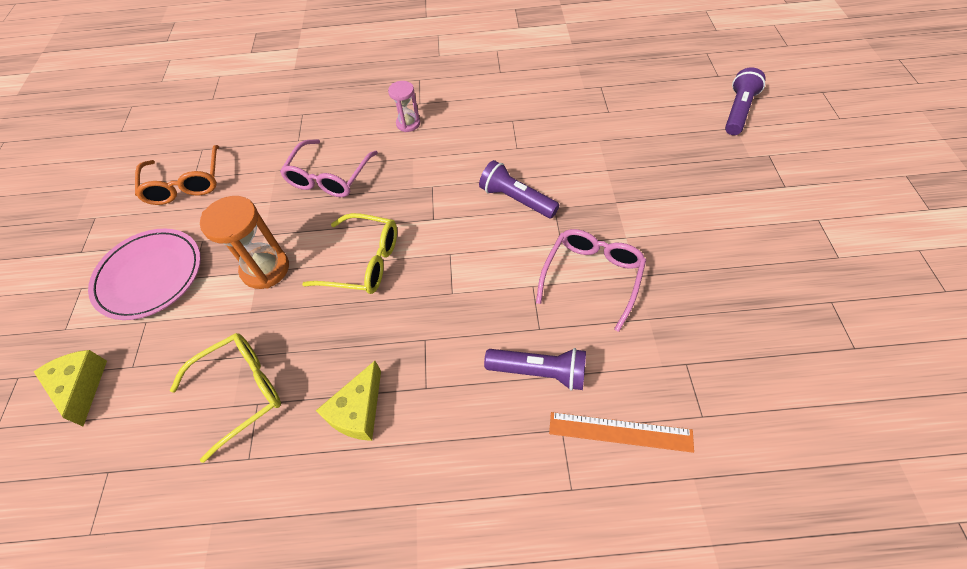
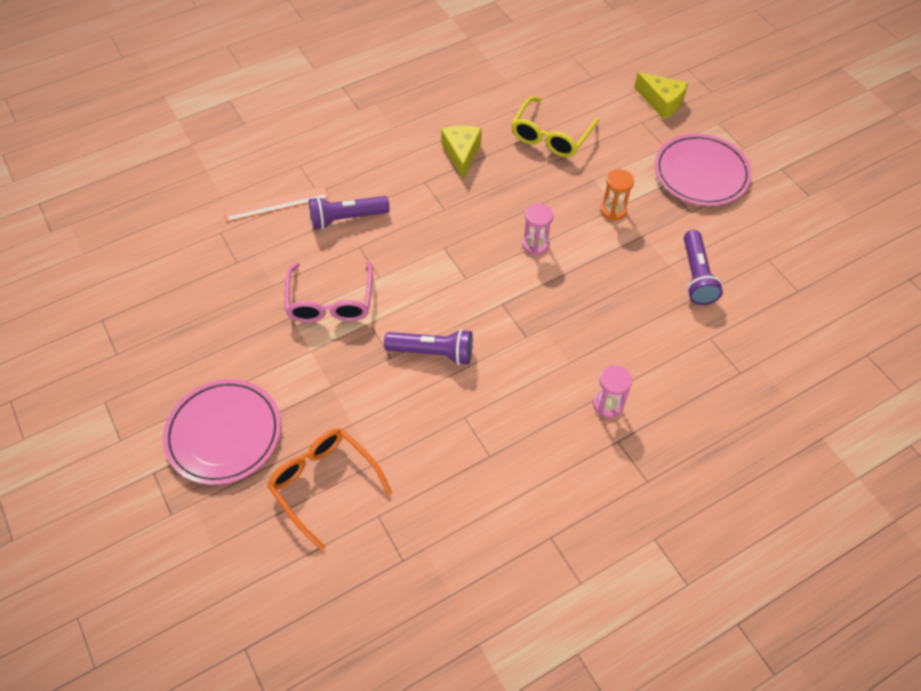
camera: 150 degrees right, 0 degrees up
orange glasses [135,145,219,205] -> orange glasses moved to [267,428,392,550]
orange hourglass [200,196,289,289] -> orange hourglass [600,169,634,221], size x0.60
pink glasses [280,139,378,197] -> none
yellow glasses [302,213,397,294] -> pink hourglass [522,203,553,255]
purple flashlight [725,67,766,135] -> purple flashlight moved to [684,230,723,305]
none -> pink plate [163,379,281,485]

